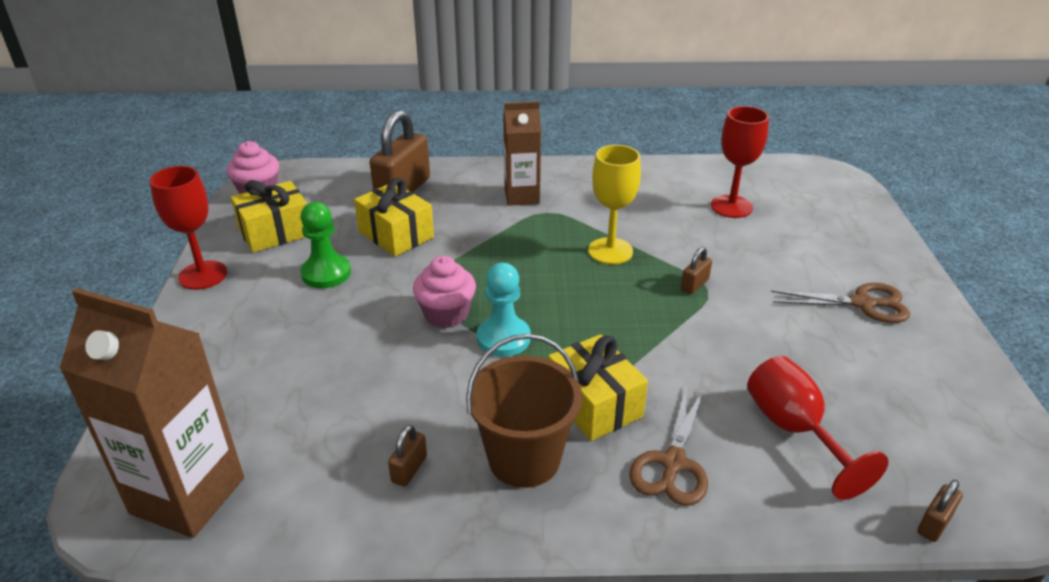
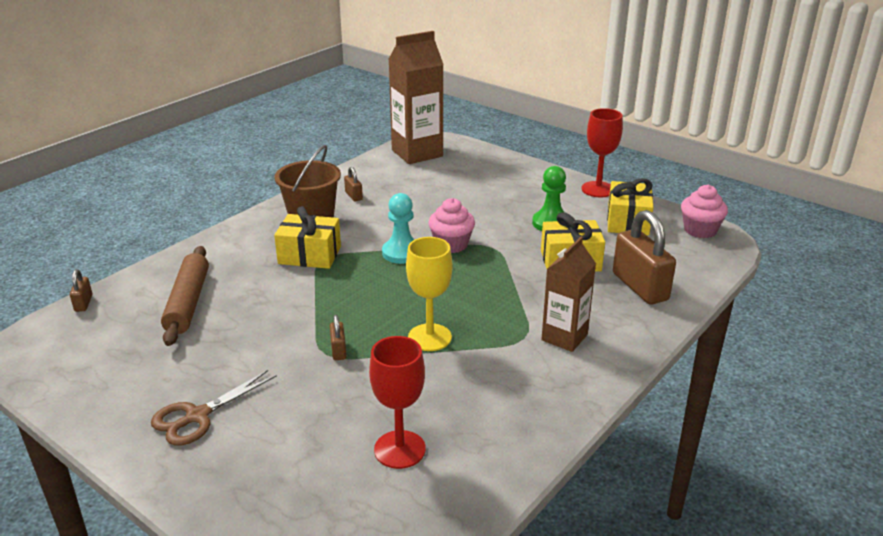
camera: 130 degrees right, 5 degrees down
brown scissors [629,386,708,506] -> none
red goblet [747,356,889,500] -> brown rolling pin [161,246,209,346]

